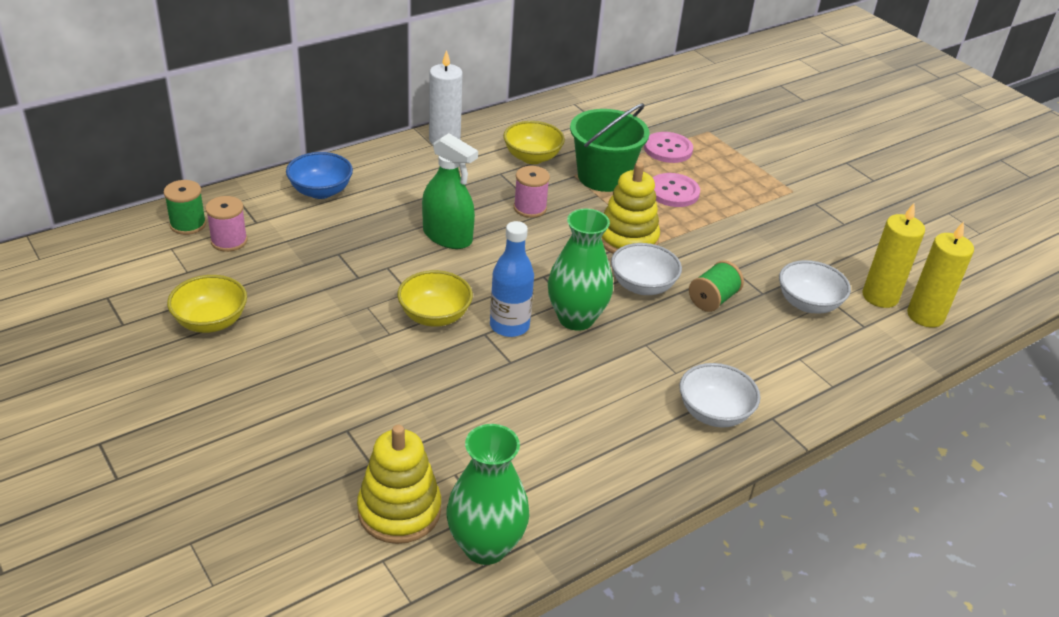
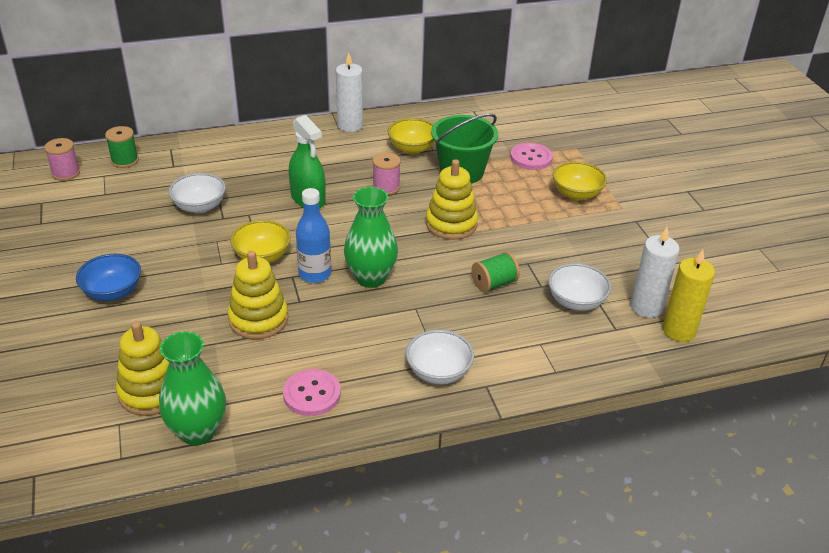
camera: 20 degrees right, 0 degrees up
yellow bowl [167,275,247,333] -> yellow bowl moved to [553,162,607,201]
pink spool [205,196,248,252] -> pink spool moved to [44,138,80,181]
blue bowl [286,152,353,199] -> blue bowl moved to [76,254,141,301]
white bowl [611,243,682,295] -> white bowl moved to [168,173,226,213]
pink button [653,173,700,207] -> pink button moved to [283,369,341,416]
yellow candle [862,203,925,308] -> white candle [630,227,679,318]
none -> yellow stacking toy [228,251,288,339]

